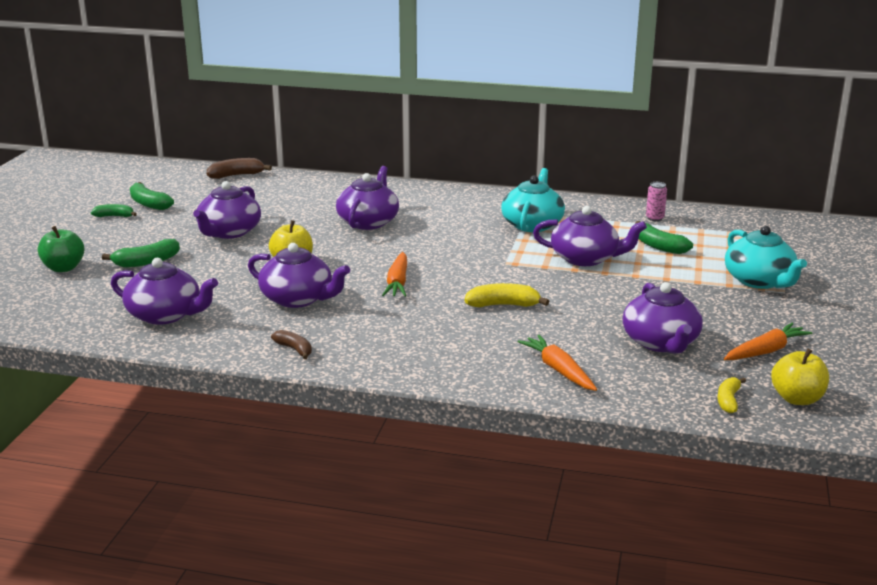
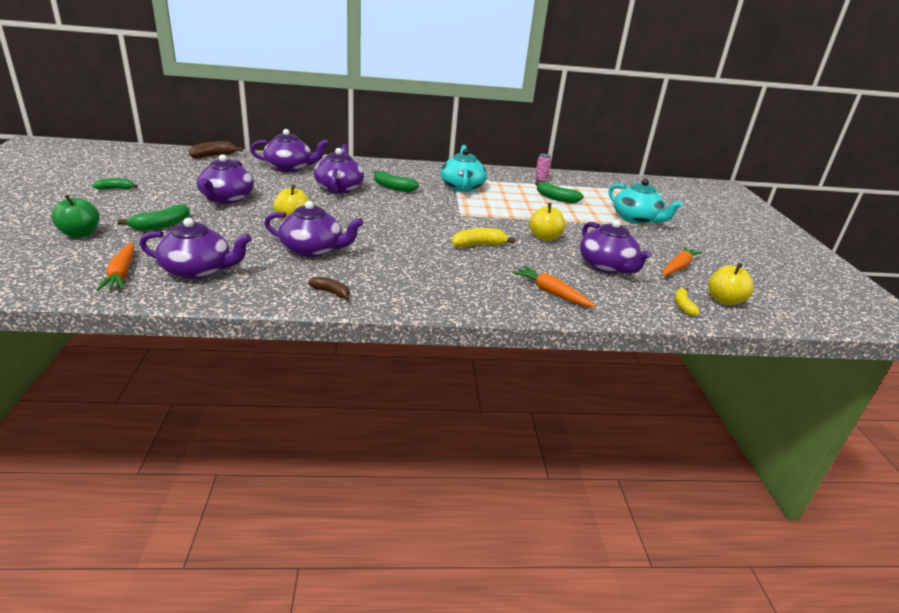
camera: 20 degrees left, 5 degrees up
green banana [130,182,174,210] -> green banana moved to [374,171,419,192]
orange carrot [382,252,407,297] -> orange carrot moved to [96,242,135,291]
purple teapot [533,206,647,266] -> purple teapot moved to [250,129,329,172]
none -> yellow apple [529,203,565,241]

